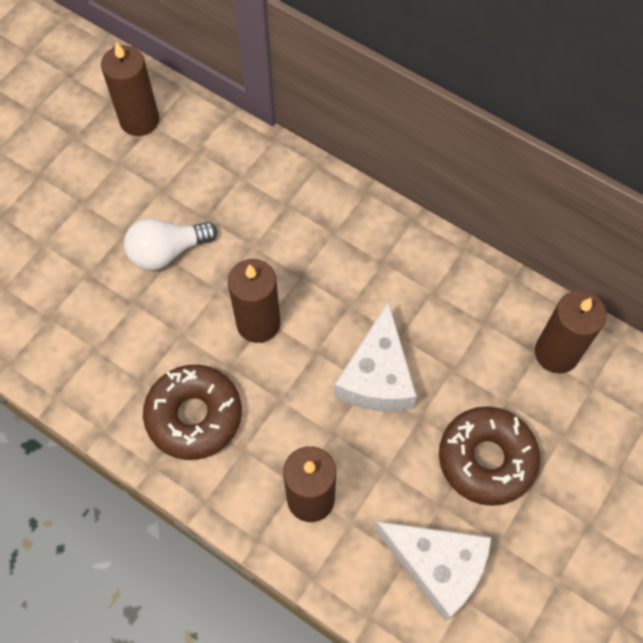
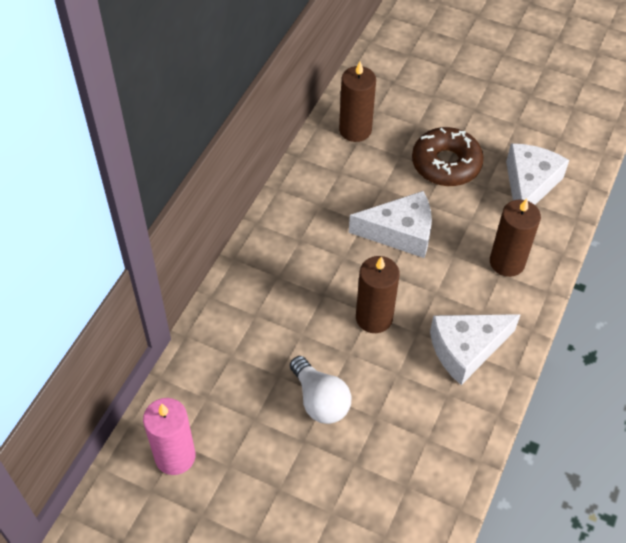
camera: 100 degrees left, 10 degrees down
brown candle [101,42,159,136] -> pink candle [143,398,195,475]
brown donut [143,365,242,460] -> white cheese [430,314,521,385]

